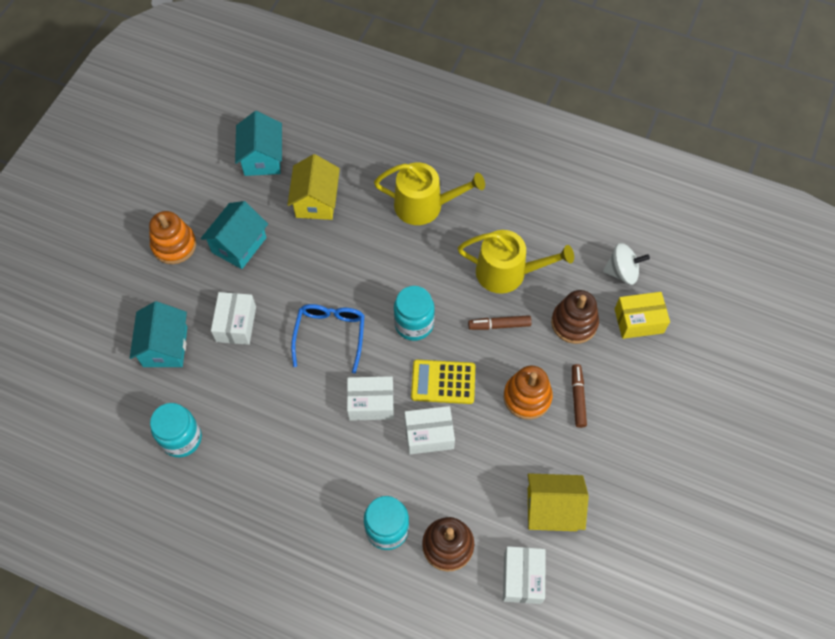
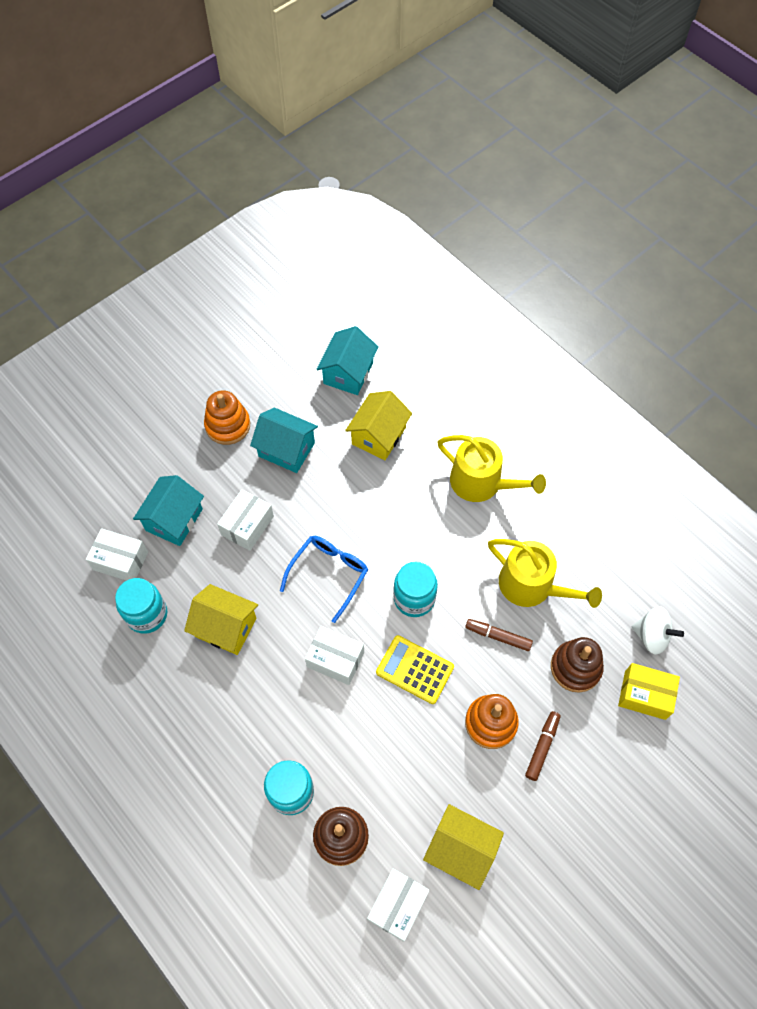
camera: 25 degrees right, 0 degrees up
turquoise house [201,201,268,269] -> turquoise house turned 60 degrees clockwise [250,408,318,473]
white box [405,406,455,454] -> white box moved to [86,528,148,581]
none -> yellow house [184,584,258,655]

